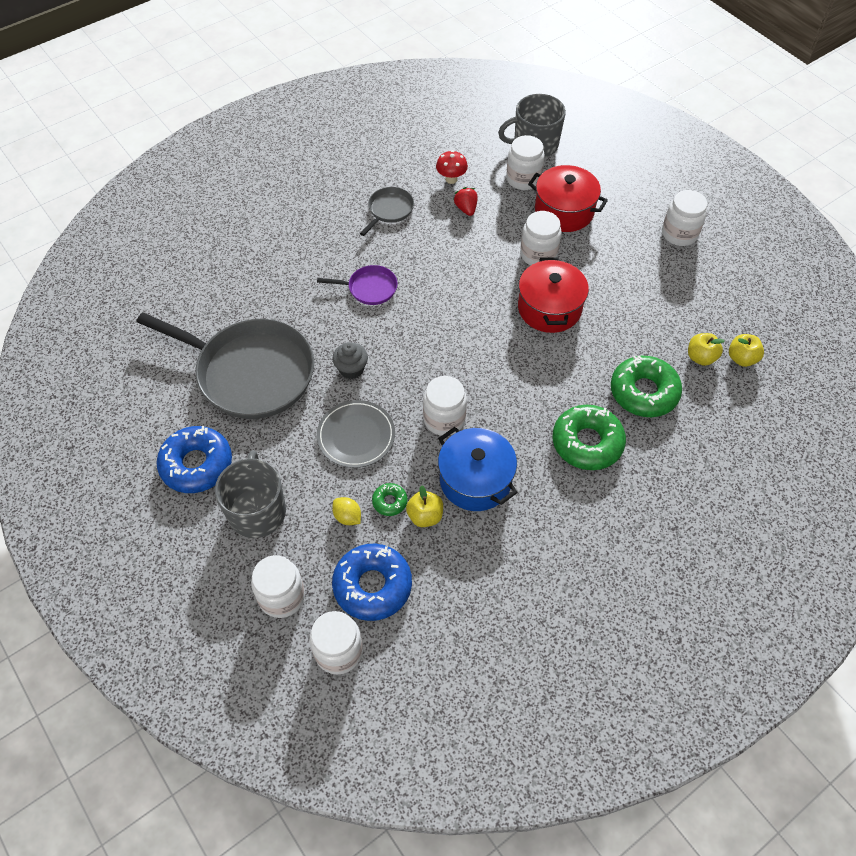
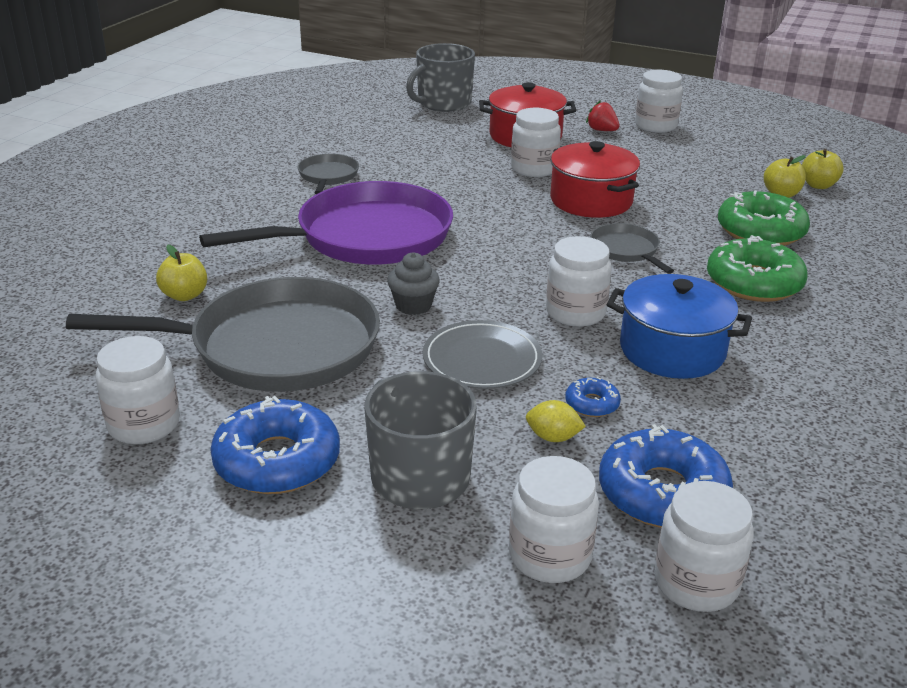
camera: 30 degrees left, 25 degrees down
purple pan [317,265,398,305] -> purple pan [199,181,453,265], size x2.24
green donut [372,483,408,516] -> blue donut [565,377,621,417]
yellow apple [406,485,443,527] -> yellow apple moved to [156,245,207,301]
red mushroom [436,150,468,184] -> none
red strawberry [453,187,478,216] -> red strawberry moved to [586,100,620,131]
white jar [506,135,545,190] -> white jar moved to [96,336,180,444]
none -> grey pan [590,223,674,274]

